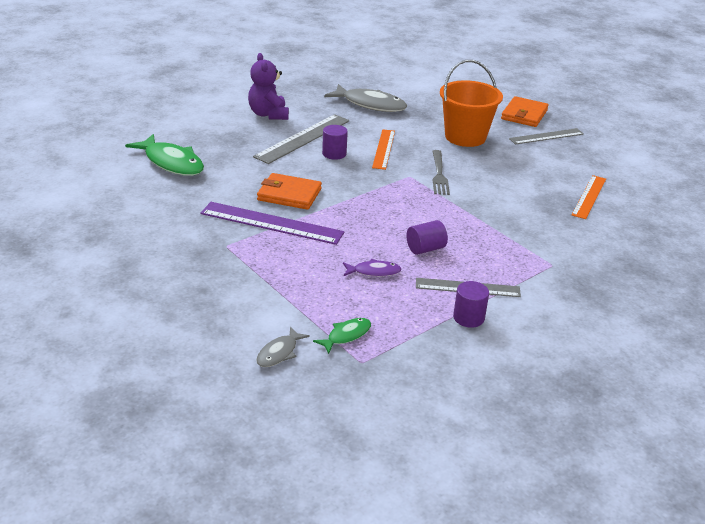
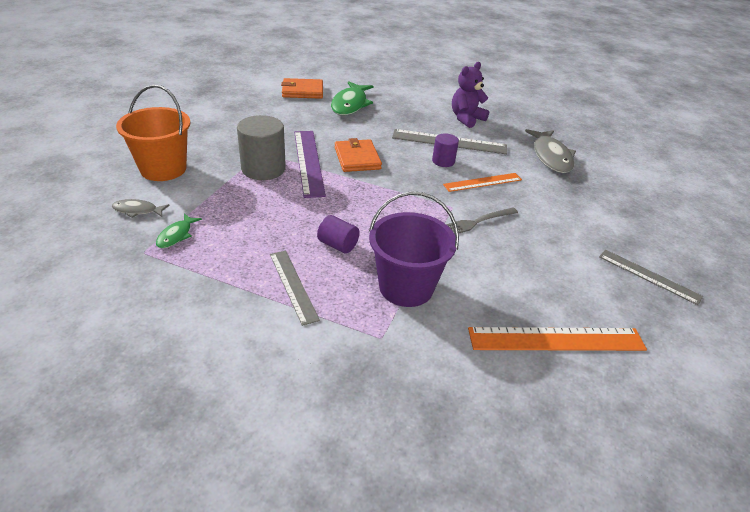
camera: 60 degrees right, 5 degrees up
green fish [313,318,371,354] -> green fish turned 90 degrees clockwise [156,213,202,248]
purple fish [343,259,401,277] -> none
orange bucket [440,60,503,147] -> orange bucket moved to [116,84,191,181]
purple cylinder [453,281,489,328] -> none
orange wallet [501,96,549,127] -> orange wallet moved to [281,78,323,99]
orange ruler [572,175,606,219] -> orange ruler [468,327,647,351], size x1.53
none -> grey cylinder [237,115,286,180]
none -> purple bucket [369,191,459,307]

